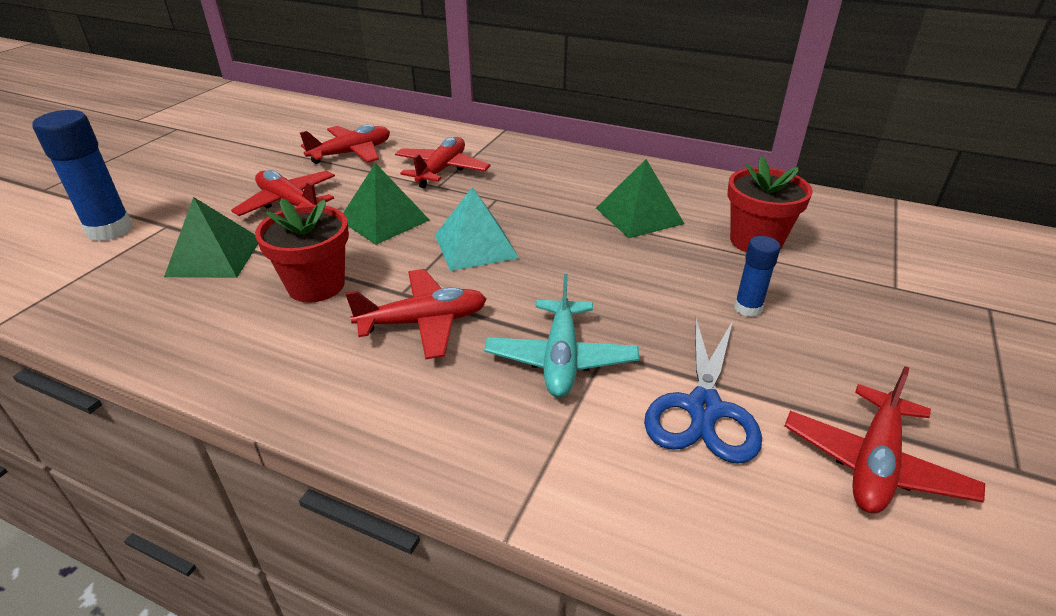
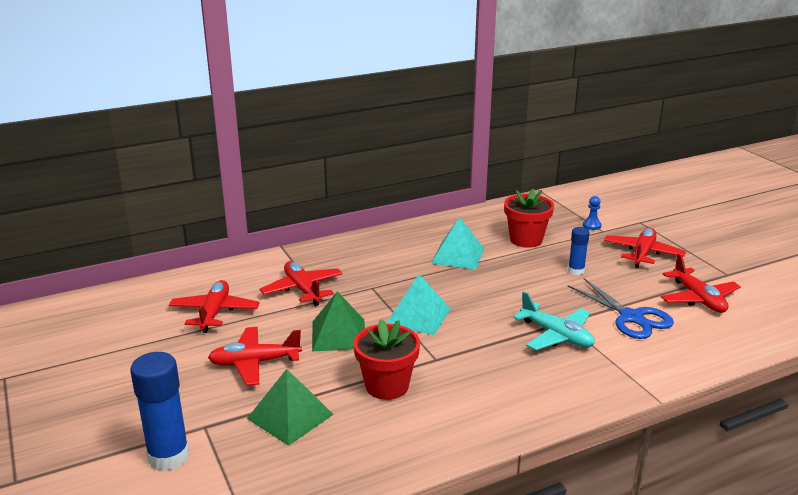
camera: 50 degrees left, 10 degrees down
red plane [345,269,487,360] -> red plane moved to [604,228,686,268]
green pyramid [596,159,685,238] -> turquoise pyramid [431,217,484,269]
none -> blue pawn [583,196,602,230]

